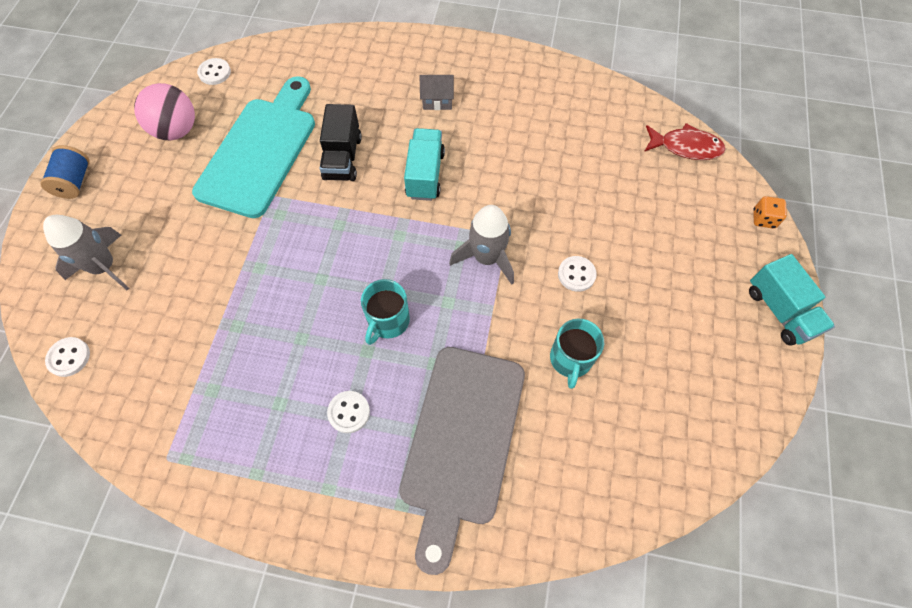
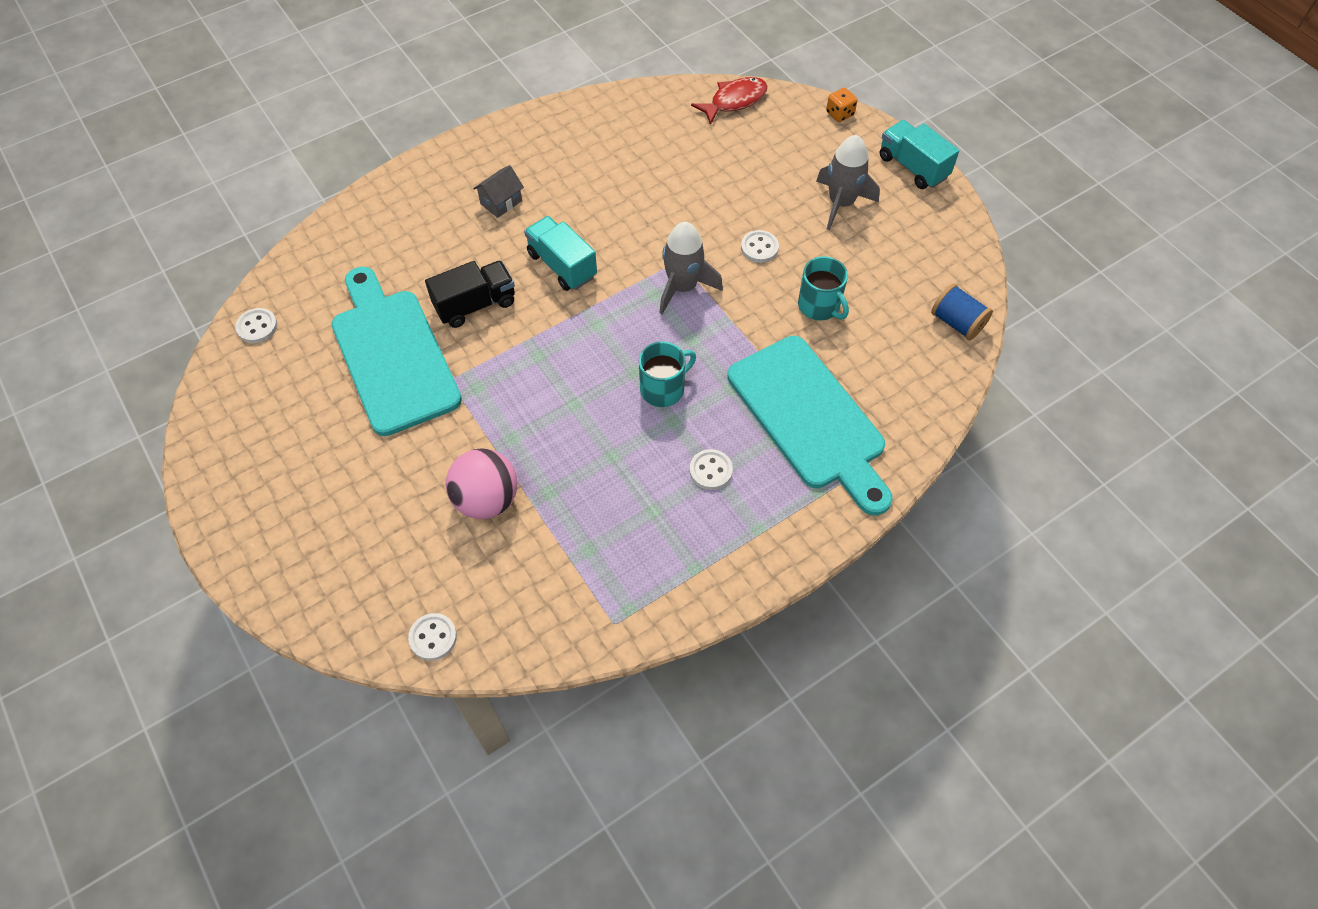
camera: 45 degrees left, 5 degrees down
blue spool [40,145,90,199] -> blue spool moved to [931,284,993,340]
grey rocket [43,215,129,290] -> grey rocket moved to [816,135,880,230]
pink ball [134,83,195,140] -> pink ball moved to [446,449,518,519]
black truck [320,104,362,181] -> black truck turned 75 degrees counterclockwise [425,261,515,328]
turquoise mug [361,279,410,345] -> turquoise mug turned 105 degrees counterclockwise [639,341,696,407]
grey cutting board [399,347,525,575] -> turquoise cutting board [727,336,893,515]
turquoise truck [749,254,835,346] -> turquoise truck turned 150 degrees counterclockwise [880,120,959,189]

